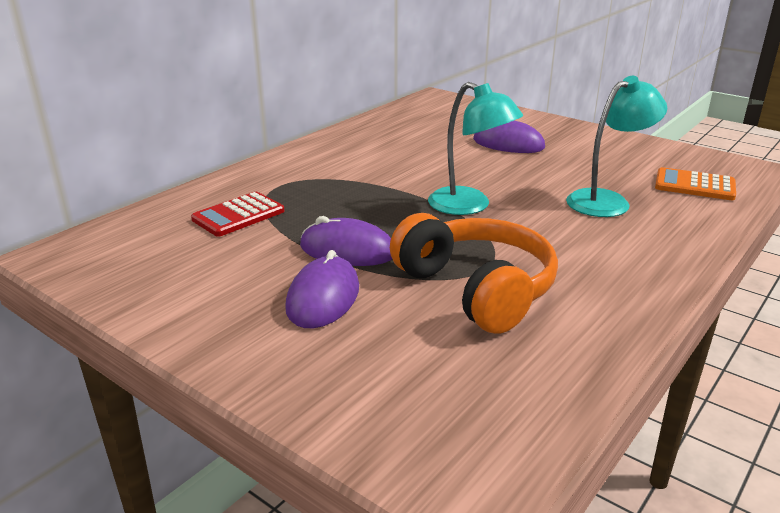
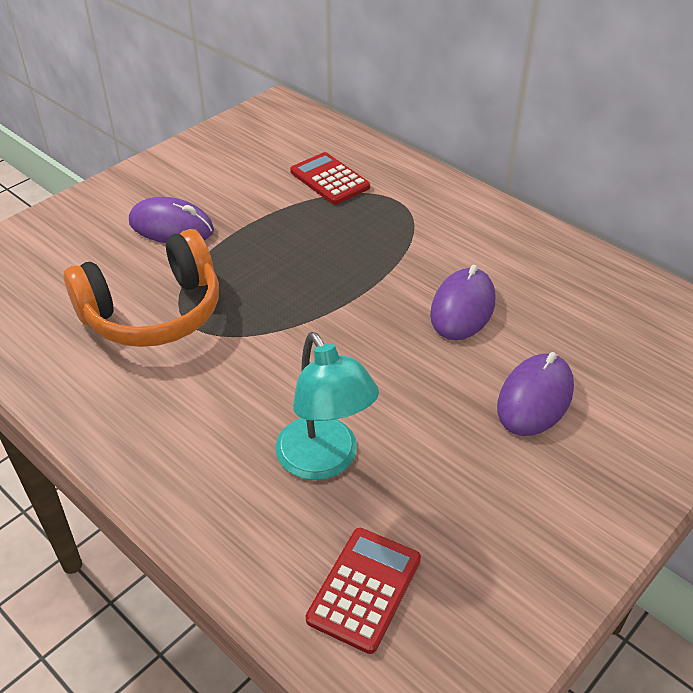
camera: 95 degrees right, 15 degrees up
purple mouse [300,216,392,266] -> purple mouse moved to [430,265,495,340]
turquoise lamp [428,82,523,215] -> none
orange calculator [655,167,736,200] -> red calculator [306,528,421,654]

